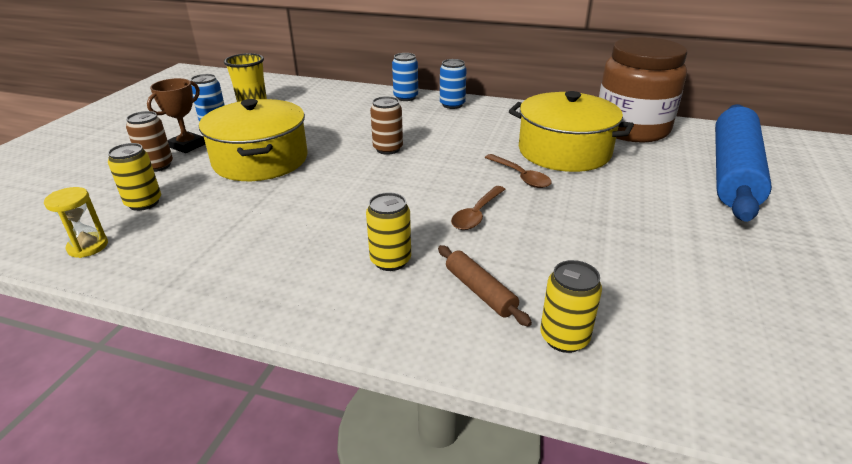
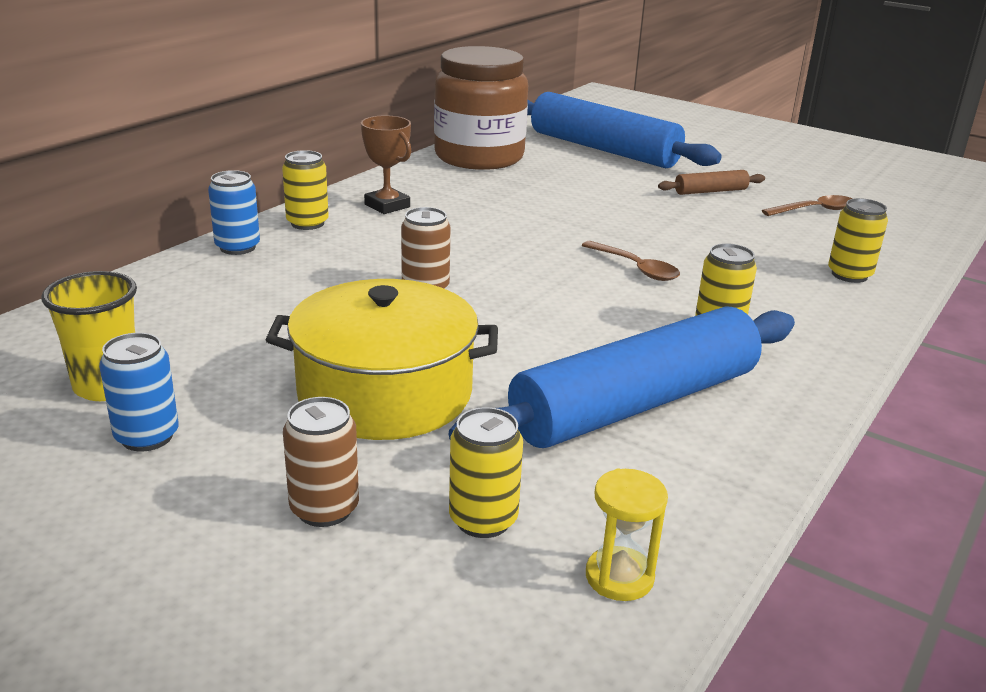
camera: 75 degrees left, 5 degrees down
brown trophy [147,78,205,153] -> brown trophy moved to [361,115,411,214]
brown rolling pin [438,245,532,327] -> brown rolling pin moved to [658,170,765,195]
blue can [440,59,467,109] -> yellow can [282,150,329,230]
brown spoon [485,154,552,188] -> brown spoon moved to [762,195,853,216]
yellow pot [509,91,634,172] -> none
none -> blue rolling pin [449,306,795,448]

